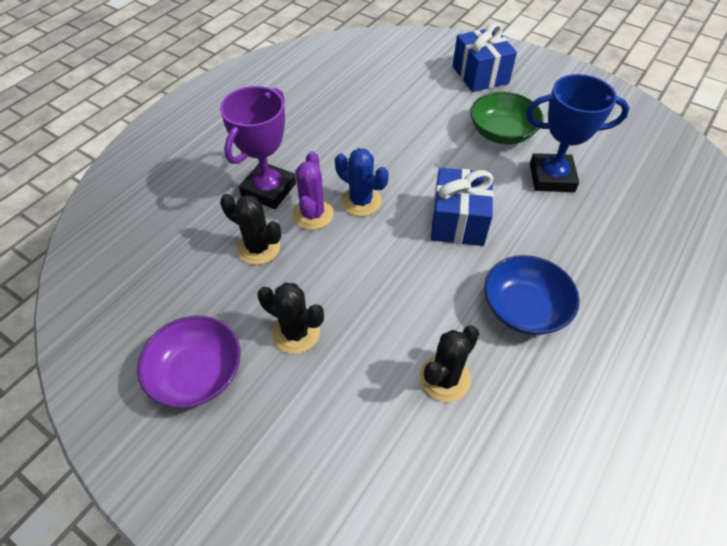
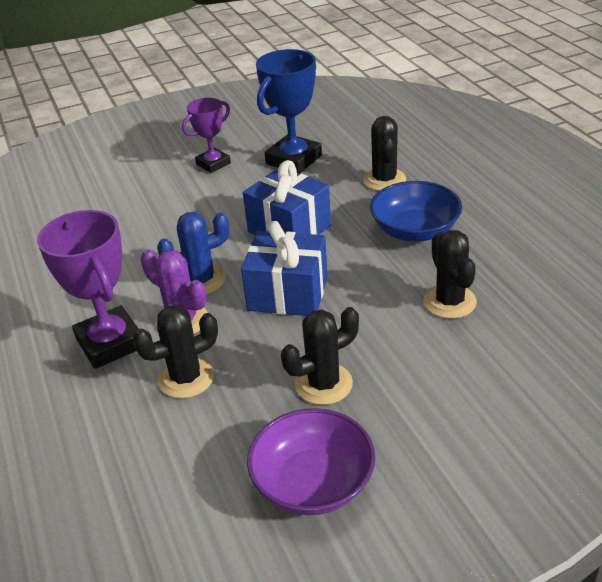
camera: 55 degrees left, 15 degrees down
blue gift [453,23,517,92] -> blue gift moved to [241,221,328,316]
green bowl [470,92,543,145] -> purple trophy [182,98,231,173]
none -> black cactus [363,116,406,191]

